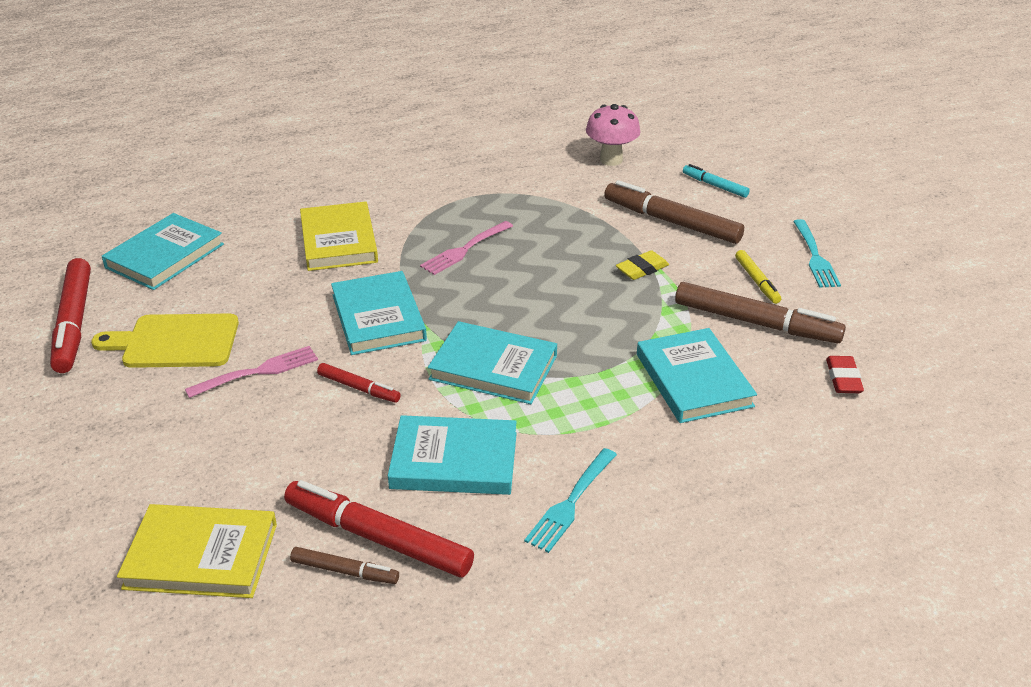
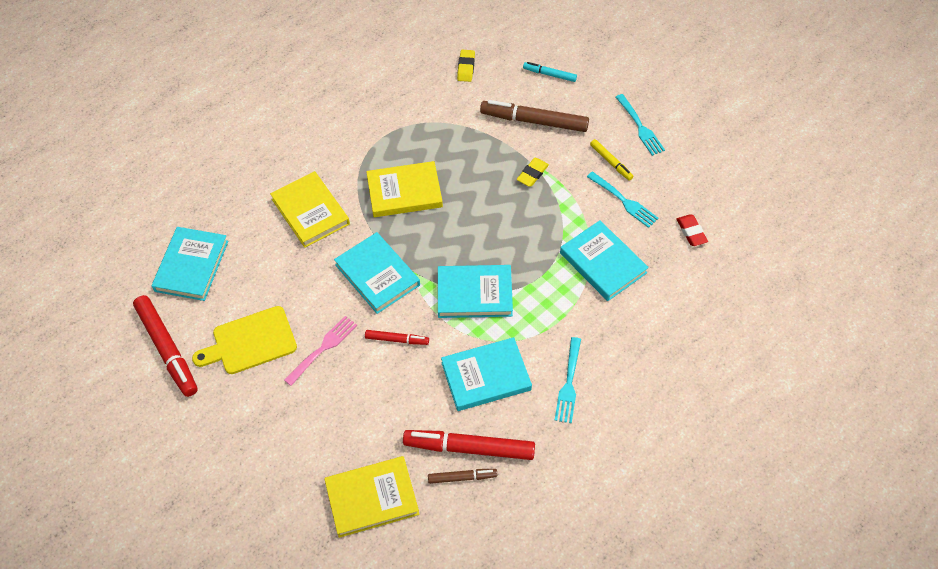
camera: 20 degrees left, 20 degrees up
pink fork [420,221,513,275] -> yellow book [366,161,443,217]
pink mushroom [586,104,640,166] -> yellow eraser [457,50,475,82]
brown marker [675,282,846,343] -> turquoise fork [587,172,659,228]

